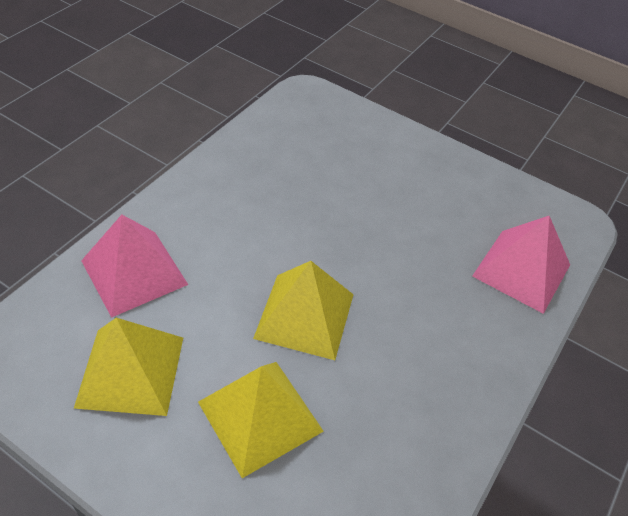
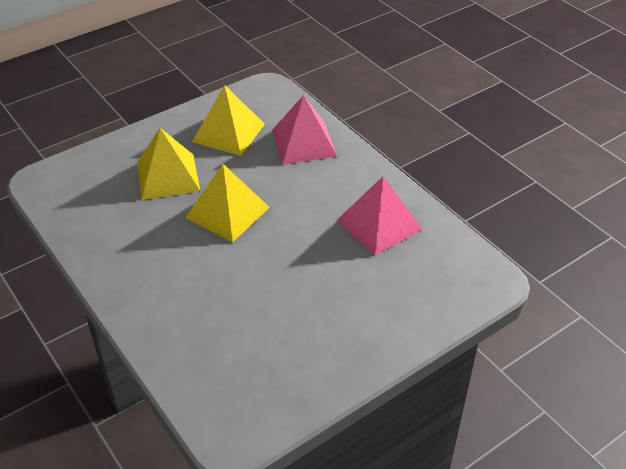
camera: 115 degrees right, 5 degrees down
pink pyramid [472,216,570,314] -> pink pyramid moved to [337,176,423,256]

